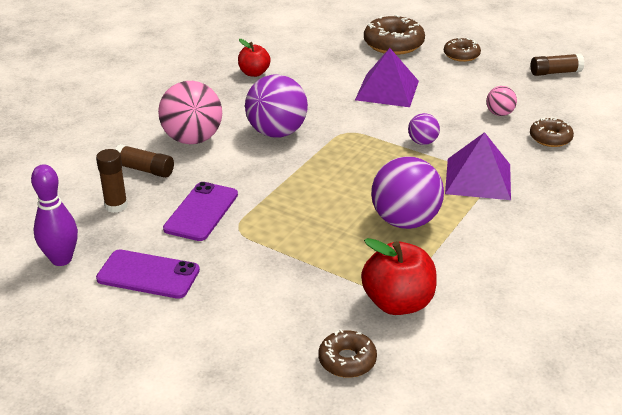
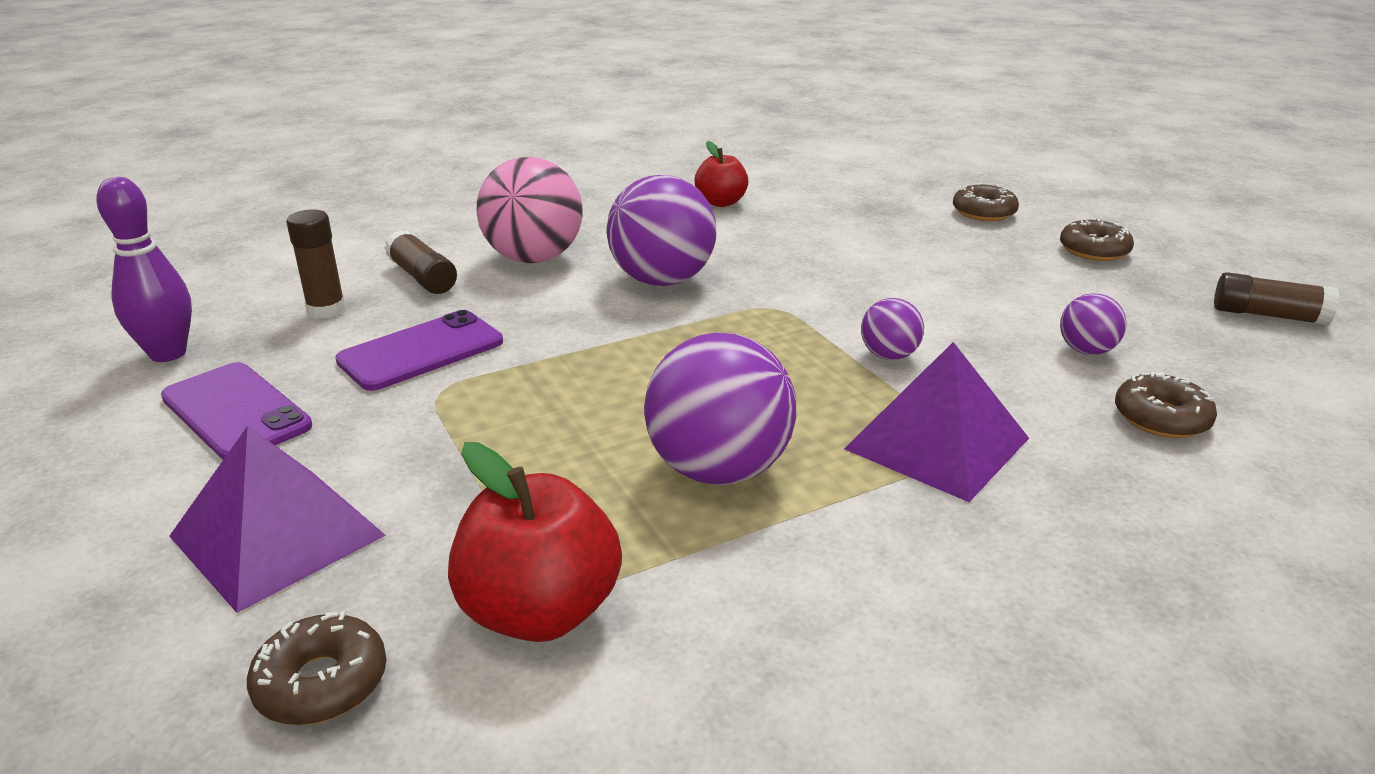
camera: 30 degrees right, 5 degrees down
purple pyramid [355,48,419,107] -> purple pyramid moved to [169,426,386,613]
brown donut [364,15,425,55] -> brown donut [953,183,1019,221], size x0.59
pink ball [486,86,517,116] -> purple ball [1060,293,1127,355]

